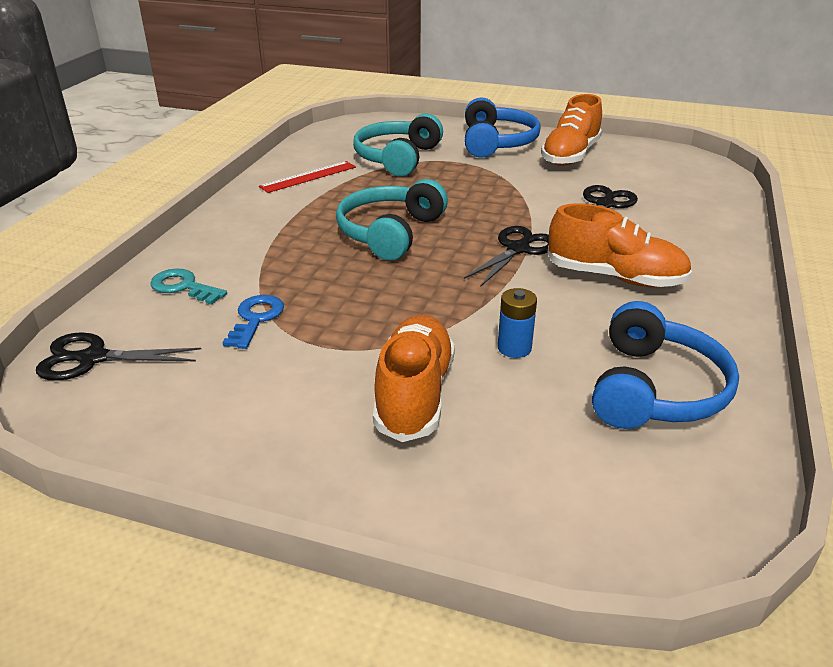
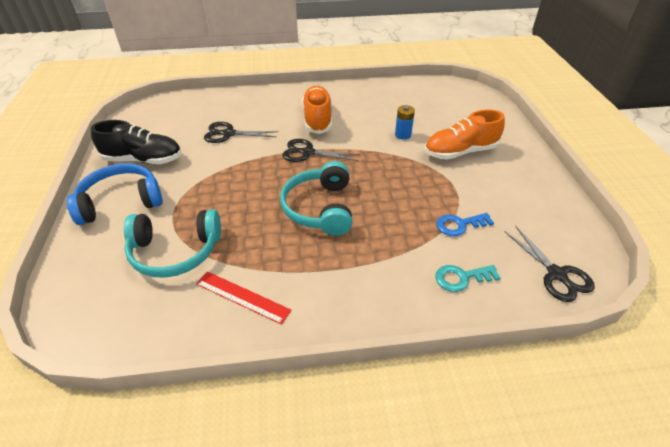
camera: 115 degrees left, 10 degrees up
turquoise key [150,269,227,305] -> turquoise key turned 75 degrees clockwise [435,265,501,292]
turquoise headphones [336,179,448,261] -> turquoise headphones turned 90 degrees clockwise [280,161,352,236]
orange shoe [541,94,602,166] -> black shoe [91,120,181,164]
blue headphones [592,301,739,429] -> none

